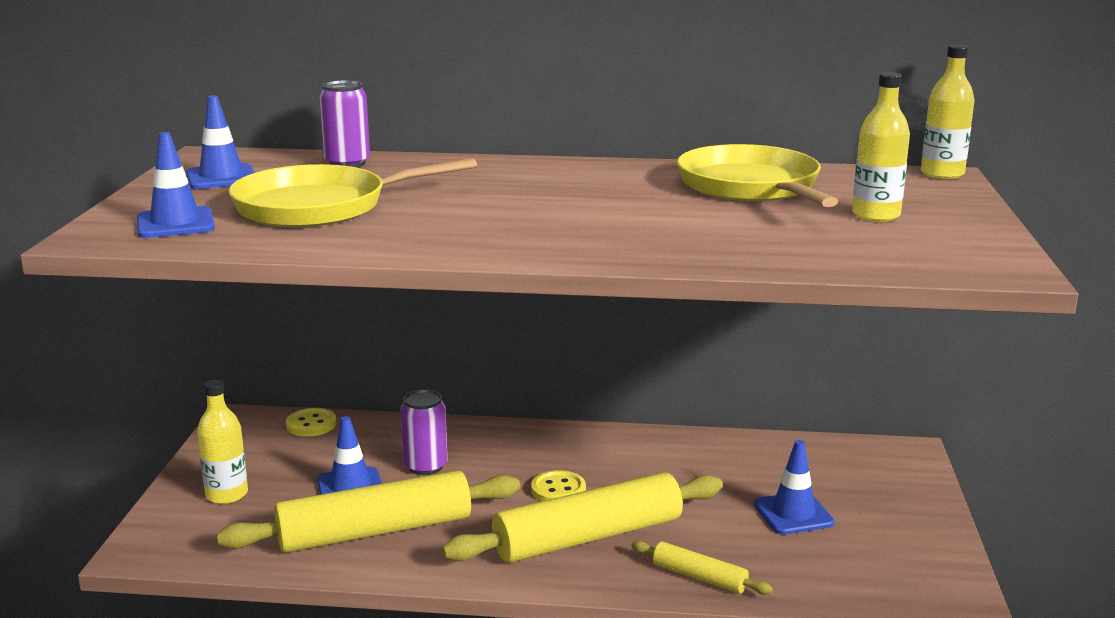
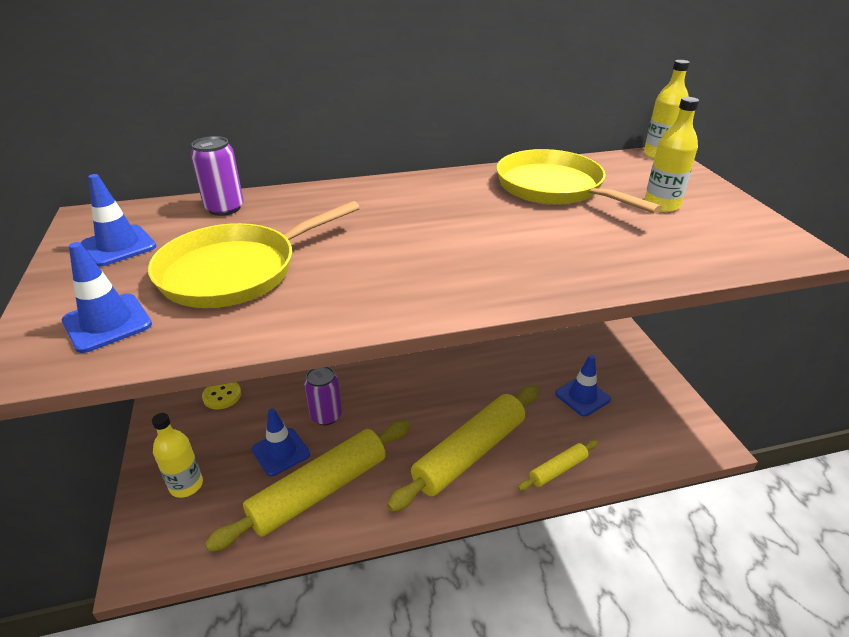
camera: 20 degrees left, 15 degrees up
yellow button [531,470,586,501] -> none
yellow rolling pin [631,541,773,595] -> yellow rolling pin turned 45 degrees counterclockwise [518,440,598,491]

